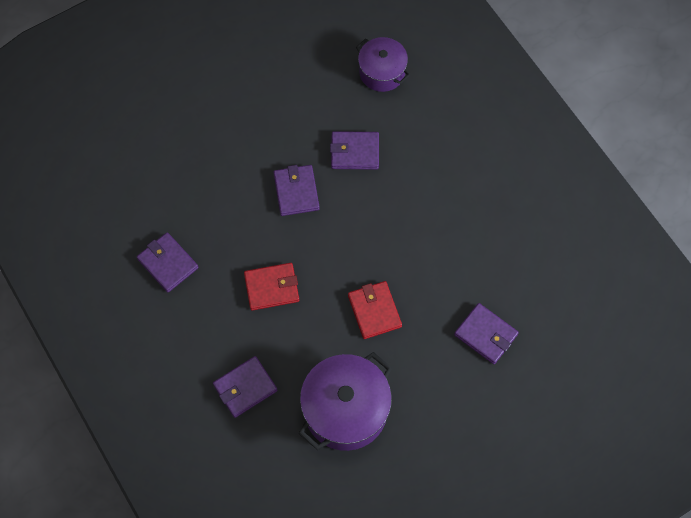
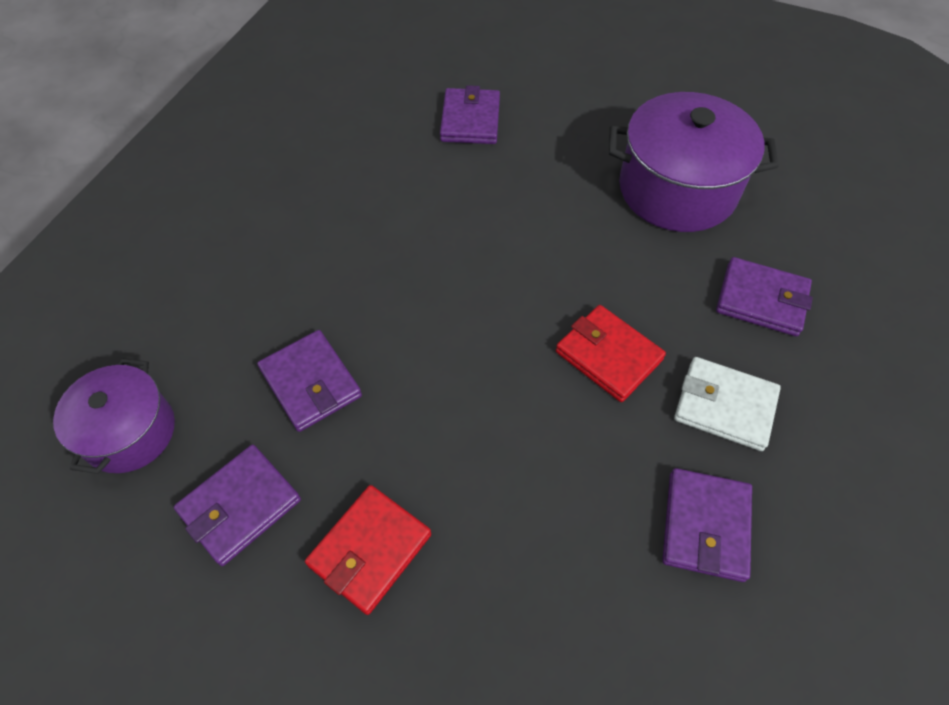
camera: 125 degrees left, 10 degrees down
purple wallet [273,165,320,216] -> purple wallet moved to [174,445,301,566]
red wallet [348,281,402,339] -> red wallet moved to [305,485,431,615]
none -> white wallet [674,357,781,451]

